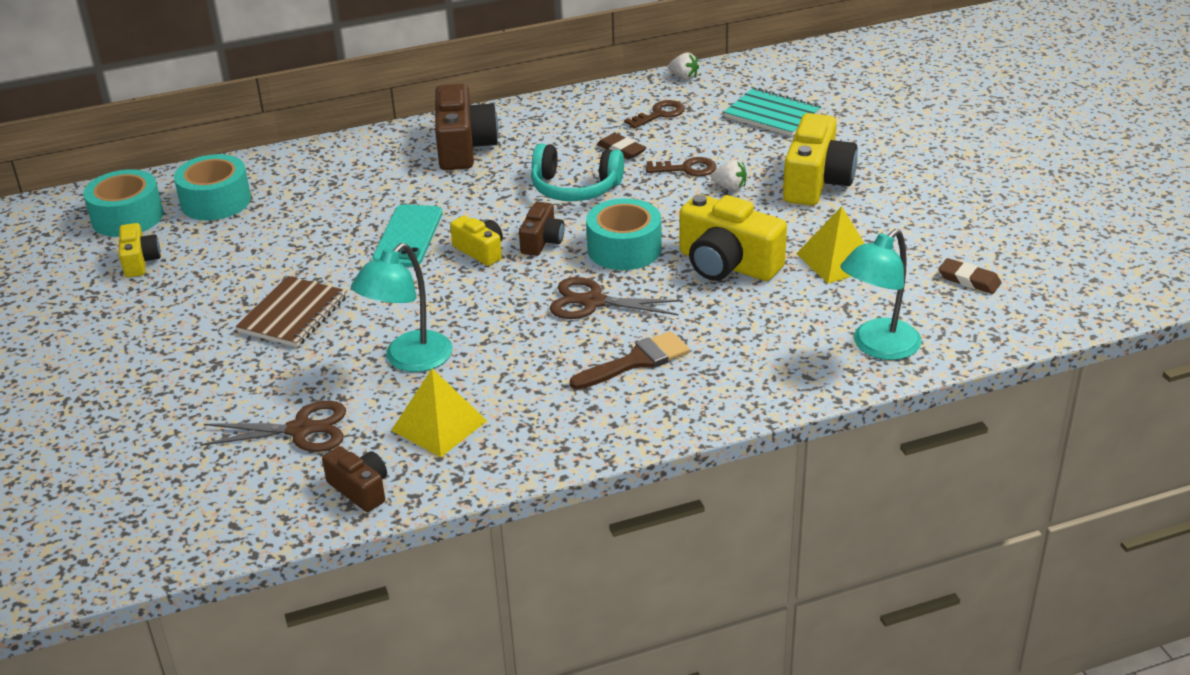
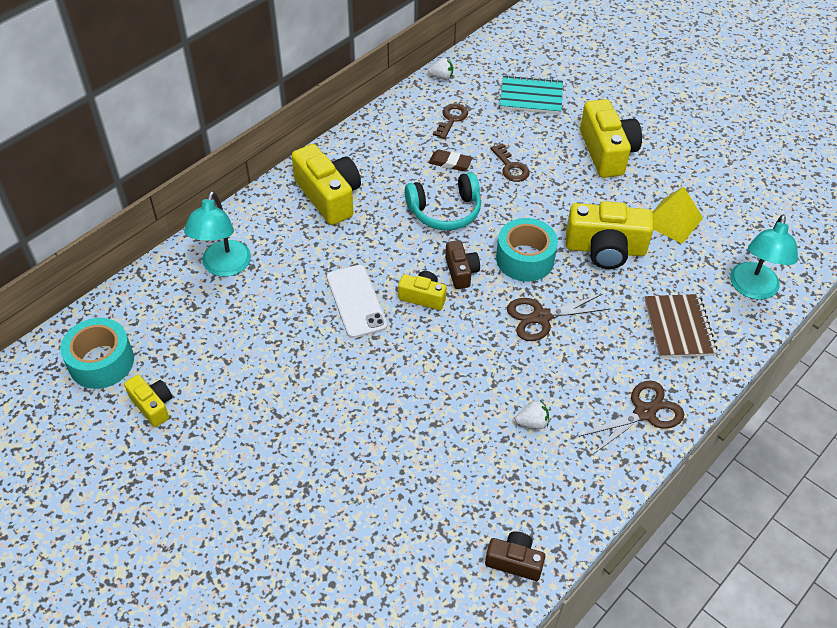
camera: 30 degrees left, 15 degrees up
turquoise tape [174,154,251,220] -> none
brown scissors [200,401,346,452] -> brown scissors moved to [579,381,684,454]
brown notebook [236,276,347,347] -> brown notebook moved to [644,294,717,358]
turquoise lamp [351,243,453,372] -> turquoise lamp moved to [184,191,251,277]
turquoise phone [372,204,442,267] -> white phone [327,265,387,338]
yellow pyramid [391,369,487,457] -> none
brown camera [435,84,499,170] -> yellow camera [291,144,361,225]
brown brush [570,331,690,390] -> none
brown key [646,157,716,176] -> brown key turned 90 degrees clockwise [490,143,530,182]
white strawberry [711,160,747,190] -> white strawberry moved to [515,400,549,429]
brown eraser [938,258,1002,294] -> none

